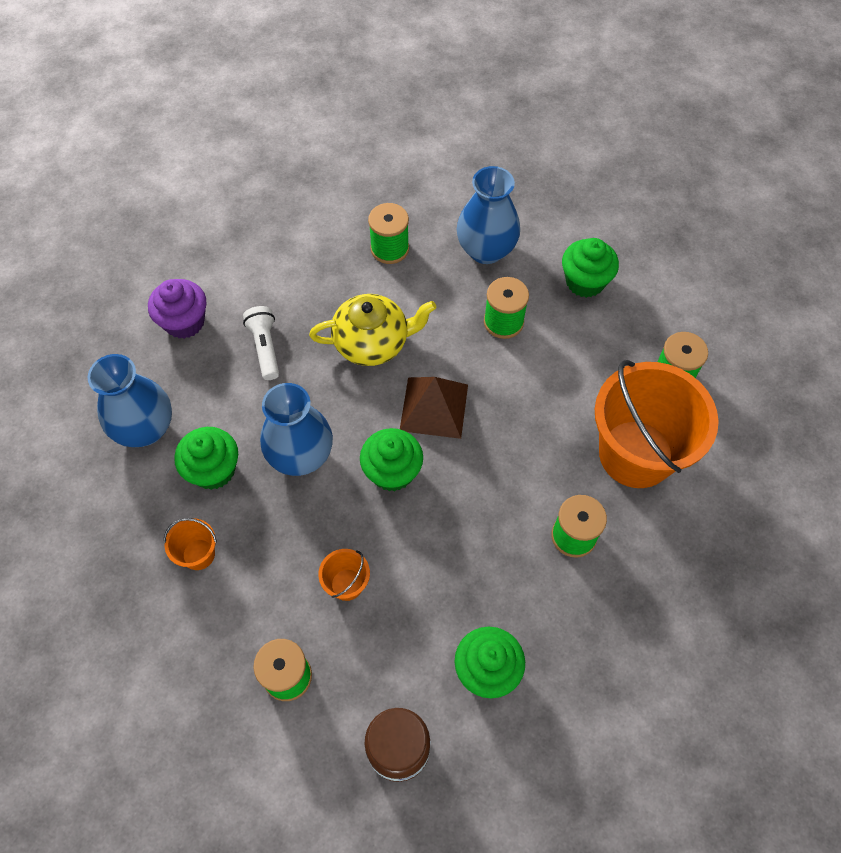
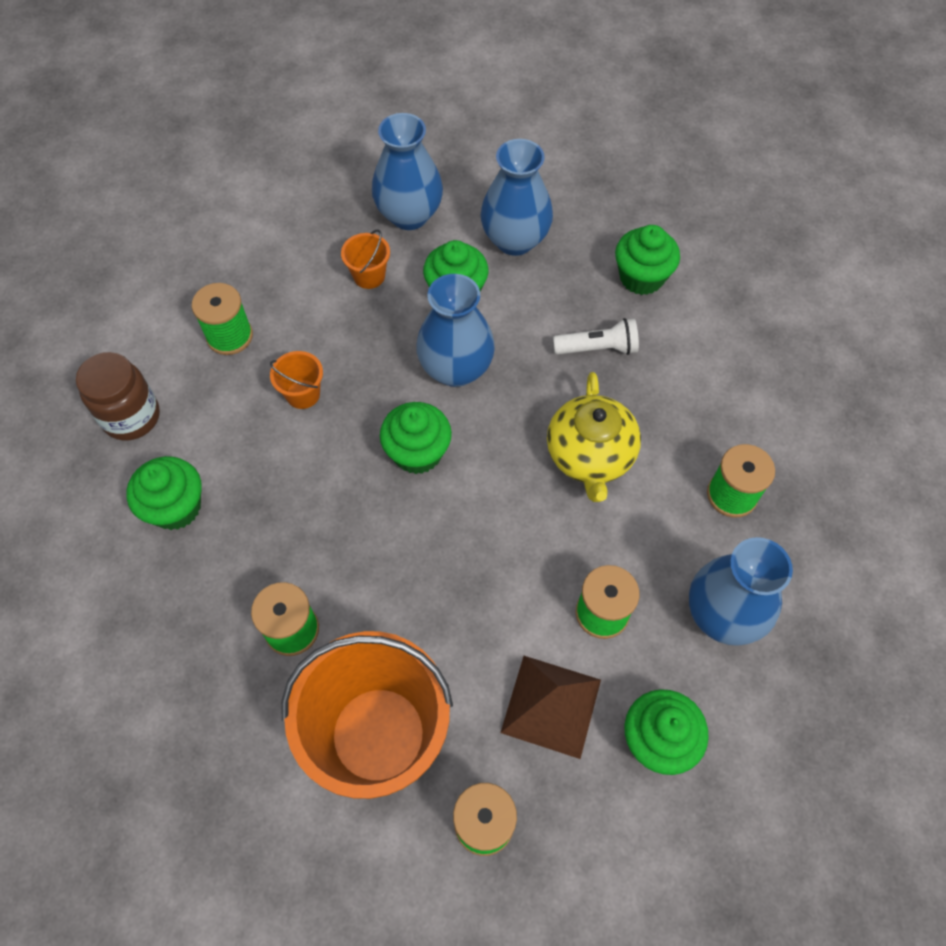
camera: 100 degrees right, 0 degrees up
purple cupcake [148,279,206,339] -> green cupcake [615,225,680,295]
brown pyramid [400,377,468,439] -> brown pyramid moved to [500,656,601,759]
none -> blue vase [372,113,443,230]

